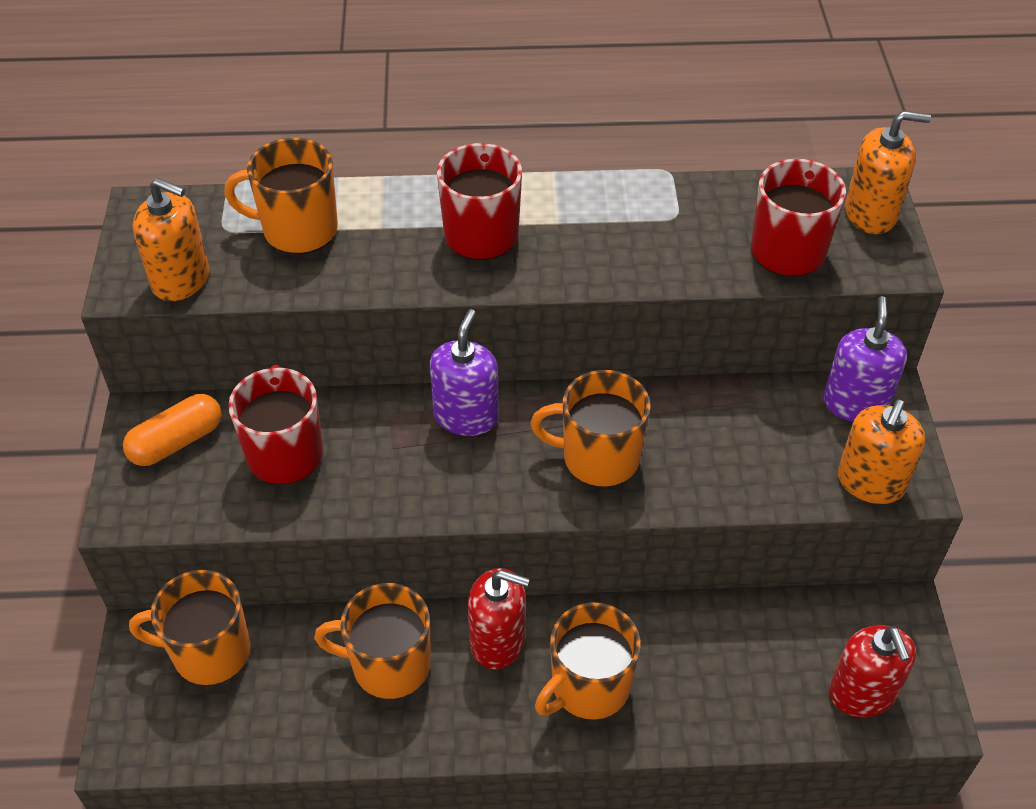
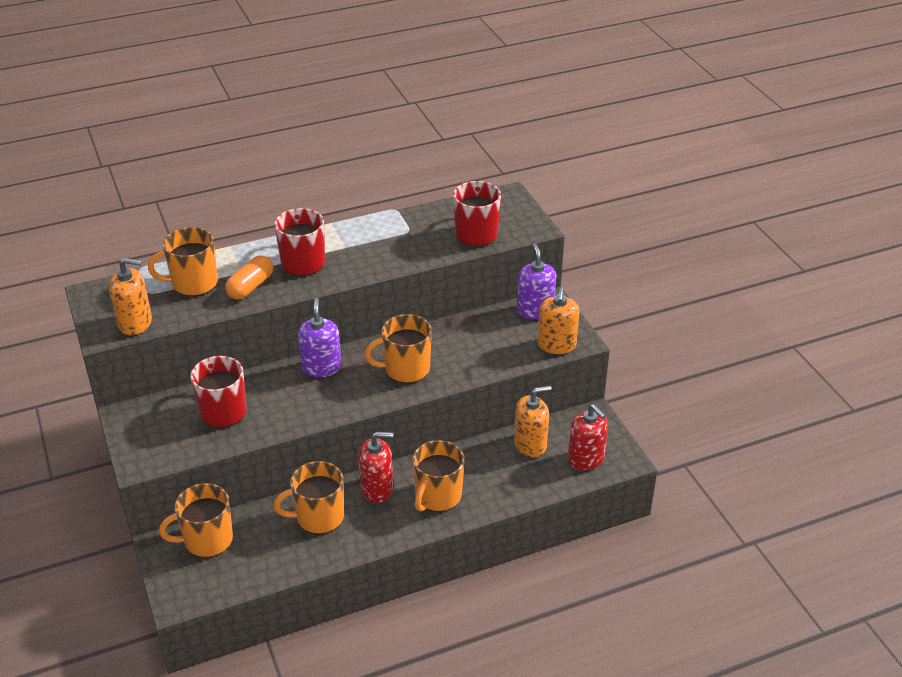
camera: 20 degrees left, 10 degrees down
orange capsule [123,394,221,466] -> orange capsule moved to [225,255,273,299]
orange soap dispenser [845,111,931,234] -> orange soap dispenser moved to [514,386,552,457]

